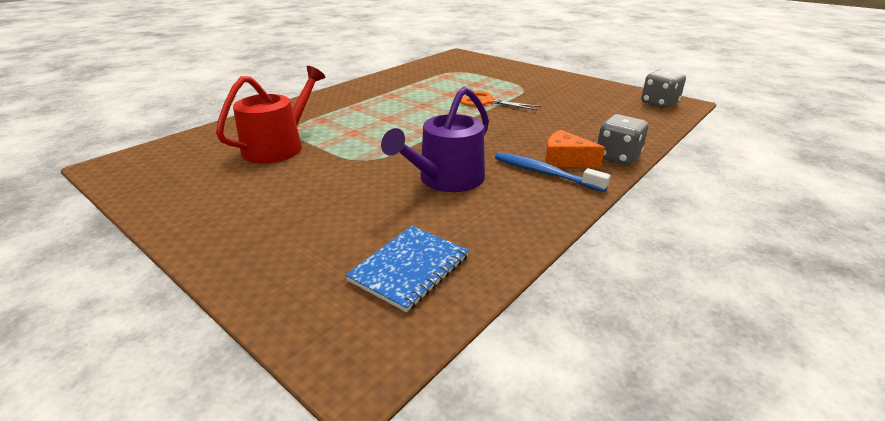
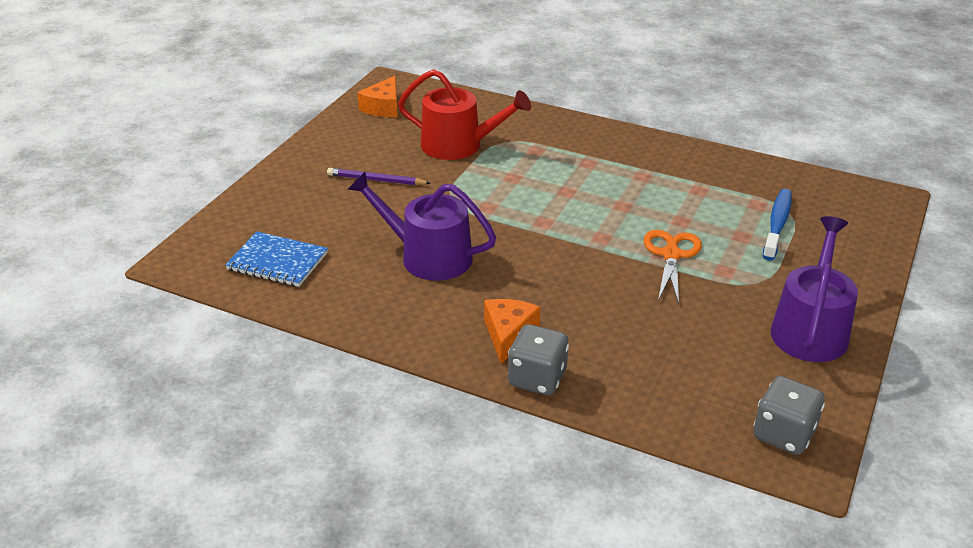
camera: 75 degrees right, 5 degrees up
blue toothbrush [495,152,611,192] -> blue toothbrush moved to [763,189,792,261]
none -> purple pencil [327,168,430,185]
none -> orange cheese [358,76,398,117]
none -> purple watering can [771,216,858,362]

